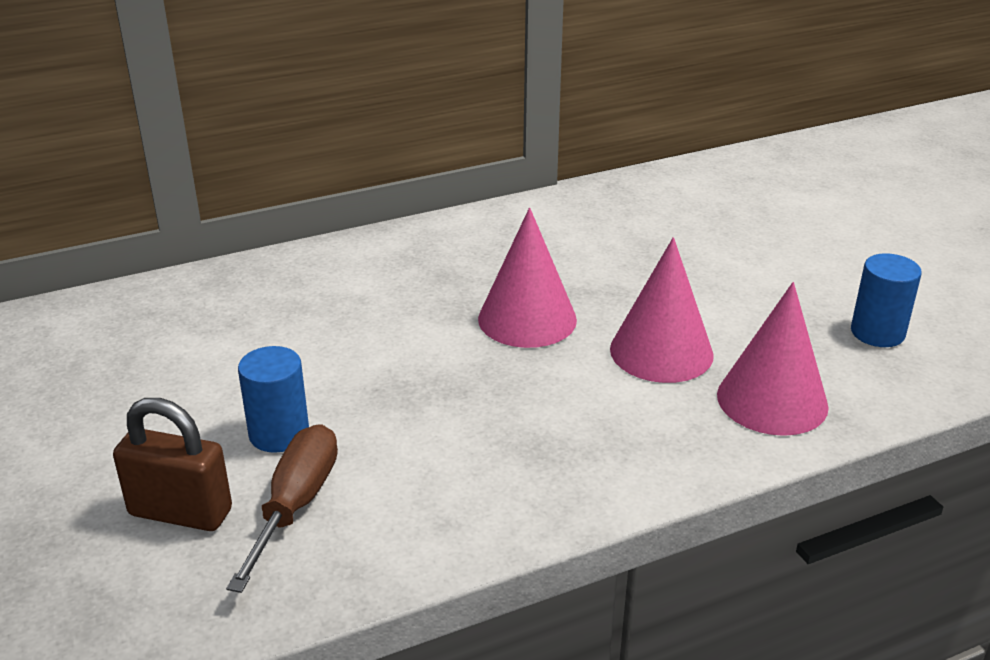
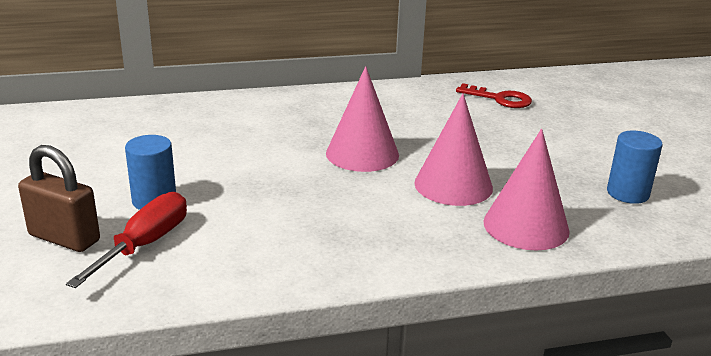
camera: 10 degrees right, 5 degrees down
brown screwdriver [226,424,338,593] -> red screwdriver [66,192,187,288]
none -> red key [456,83,532,108]

